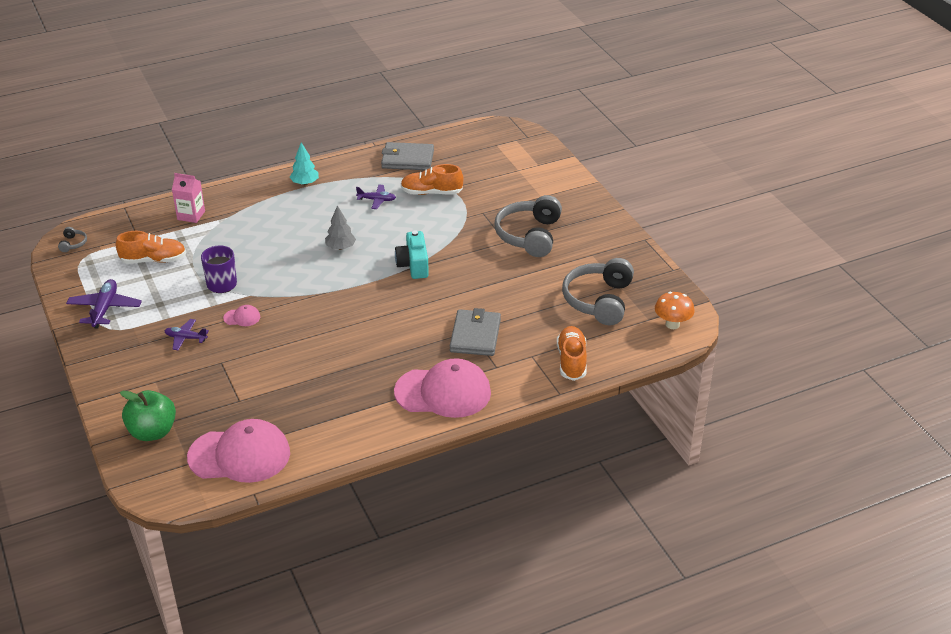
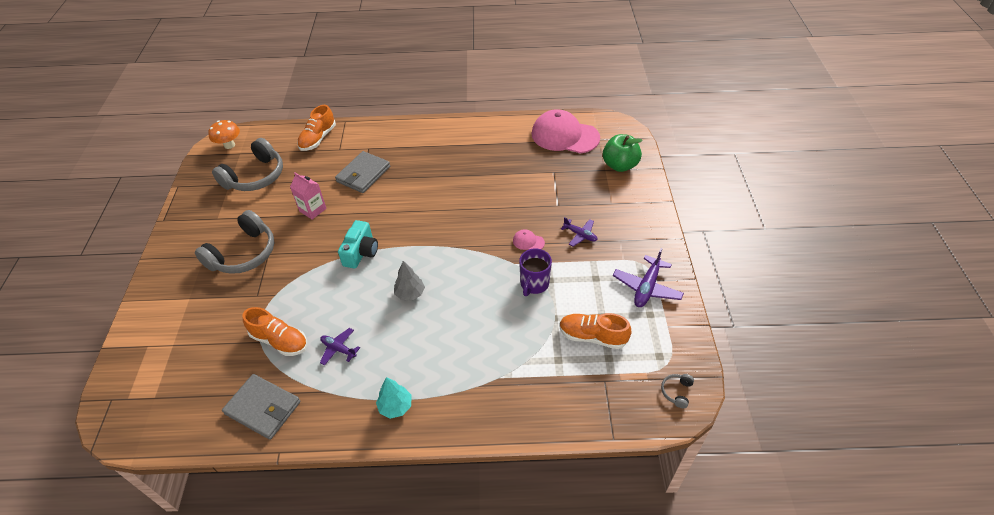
camera: 155 degrees left, 10 degrees up
pink carton [172,173,205,223] -> pink carton moved to [290,172,327,219]
pink cap [394,358,491,418] -> none

